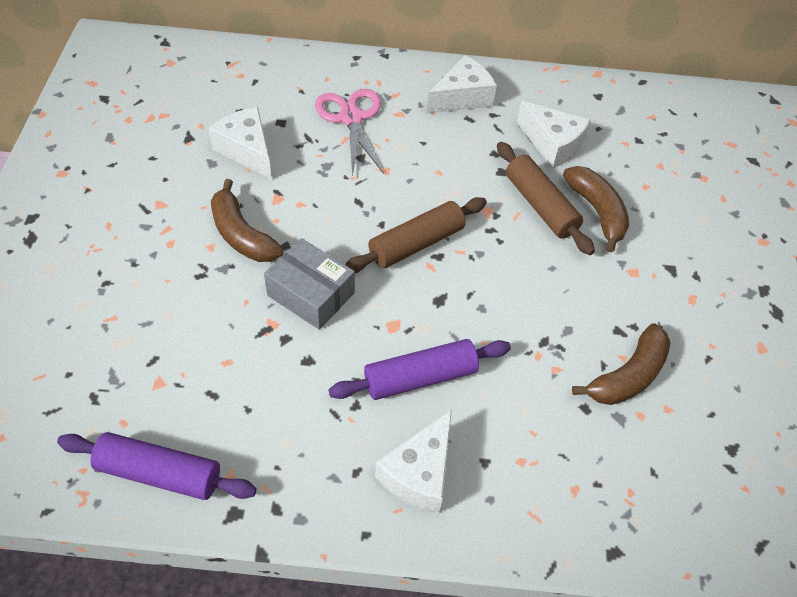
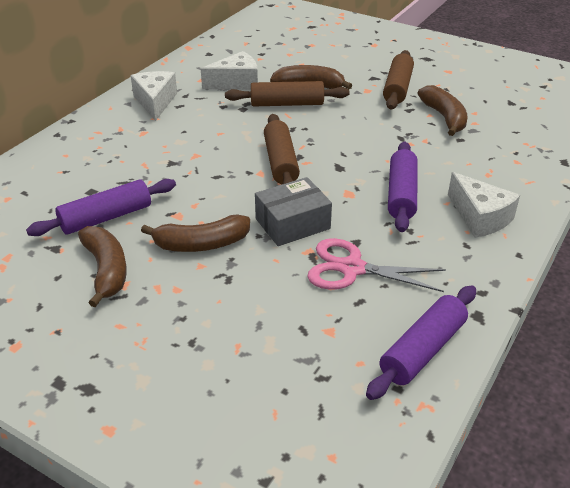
camera: 60 degrees left, 15 degrees down
white cheese [208,107,272,179] -> purple rolling pin [26,179,176,236]
pink scissors [315,89,384,177] -> pink scissors moved to [307,238,446,292]
none -> brown banana [78,226,127,307]
none -> brown rolling pin [383,50,414,109]

